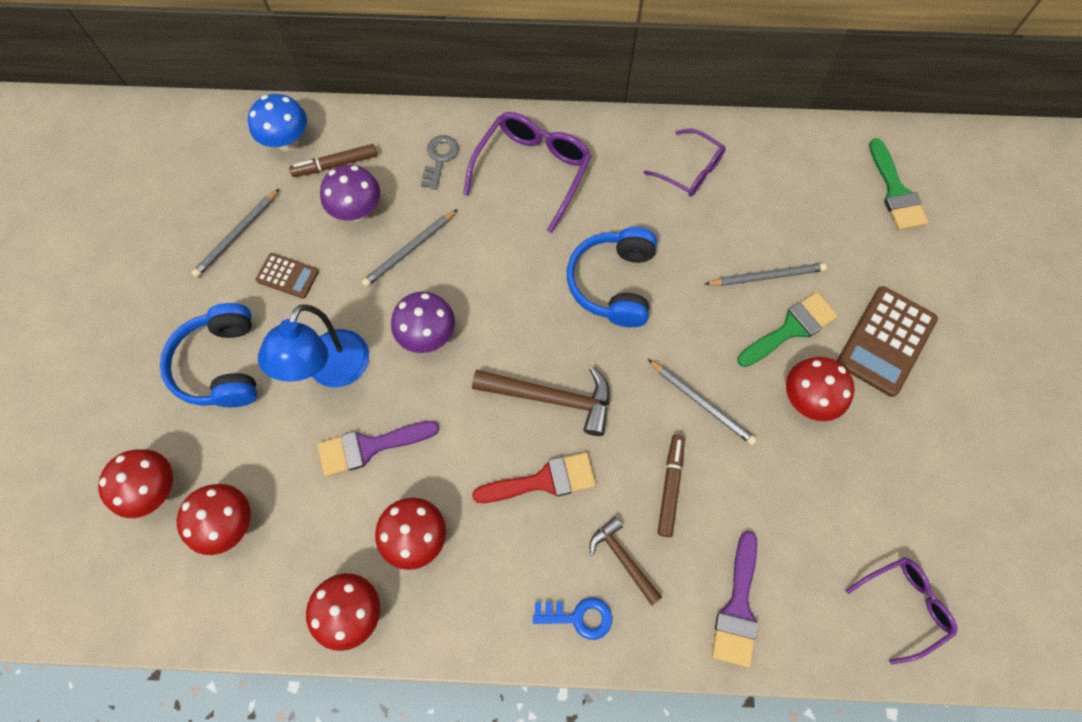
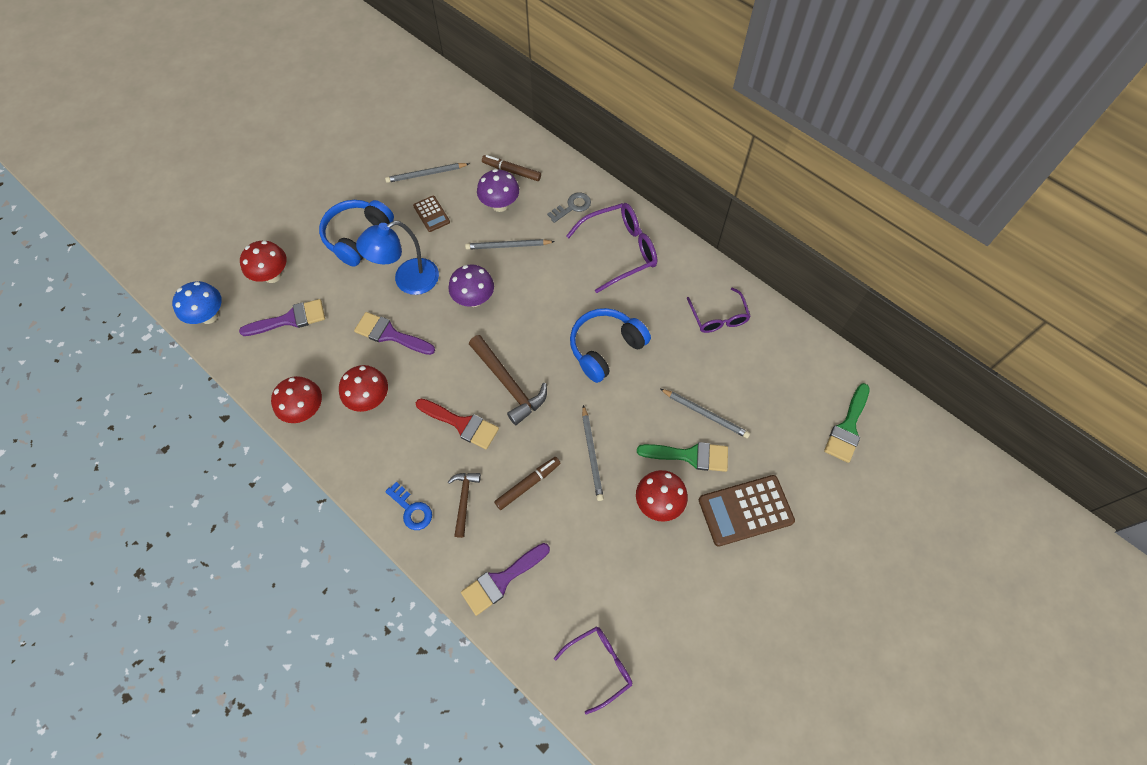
camera: 40 degrees right, 5 degrees down
red mushroom [177,484,251,555] -> purple brush [239,299,325,336]
blue mushroom [248,94,307,151] -> blue mushroom moved to [172,281,222,324]
purple glasses [845,557,957,665] -> purple glasses turned 45 degrees counterclockwise [554,626,632,715]

